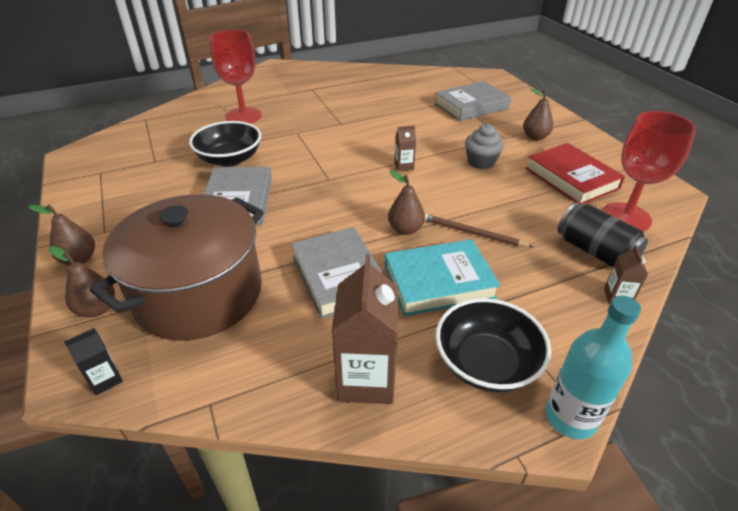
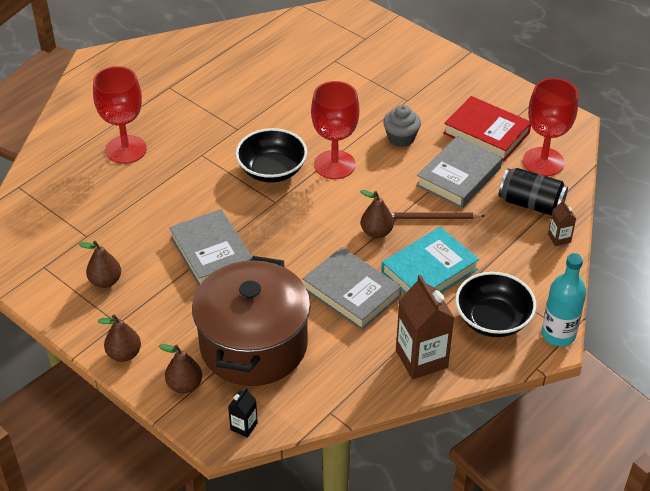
camera: 25 degrees left, 5 degrees up
black bowl [189,121,261,167] -> black bowl moved to [236,128,307,183]
brown carton [395,126,416,171] -> red goblet [311,81,359,179]
grey book [435,81,511,122] -> grey book moved to [416,136,502,208]
brown pear [523,88,553,140] -> brown pear moved to [79,241,121,288]

